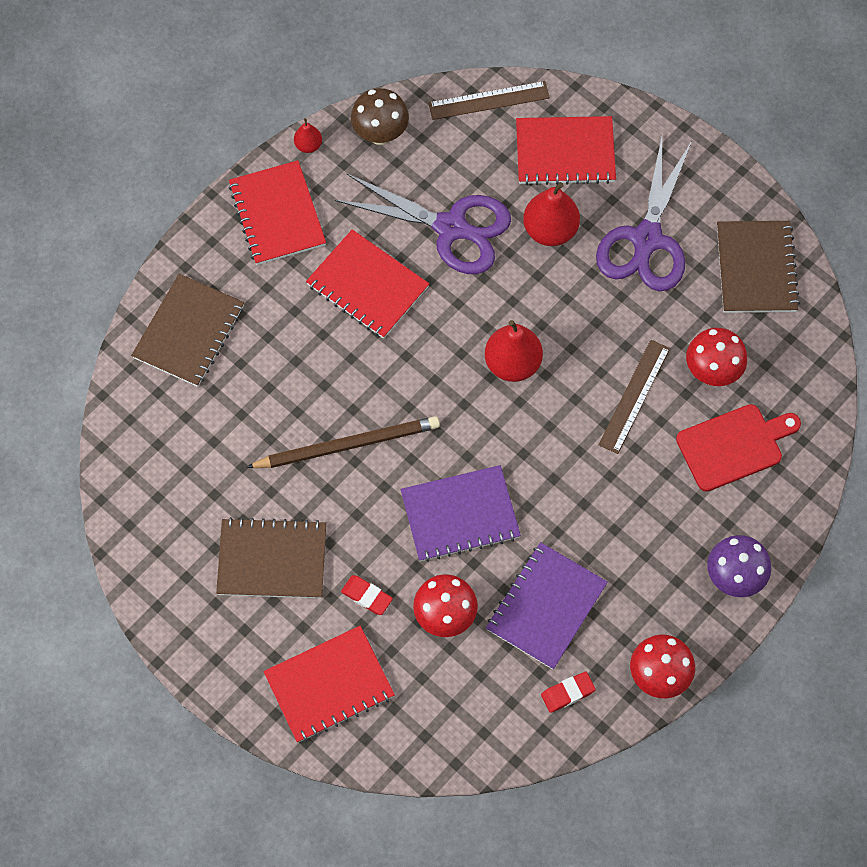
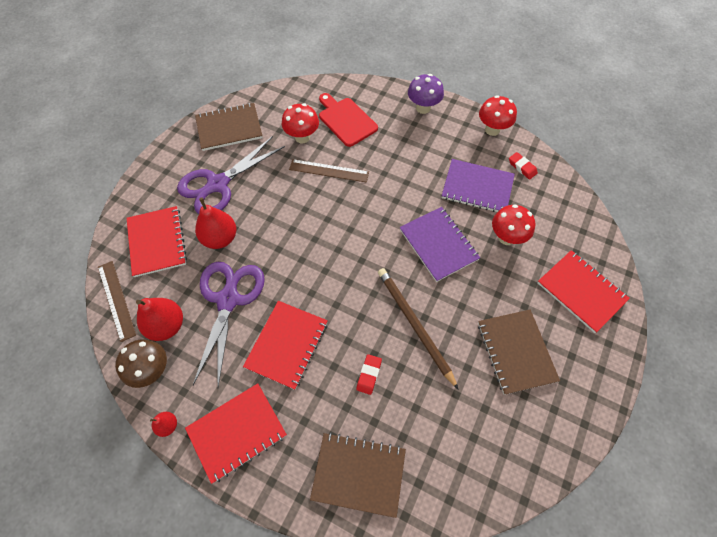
camera: 105 degrees left, 5 degrees down
red eraser [341,575,393,615] -> red eraser moved to [356,354,382,395]
red pear [485,320,543,382] -> red pear moved to [136,298,183,341]
purple scissors [596,137,692,291] -> purple scissors turned 135 degrees clockwise [177,136,285,214]

